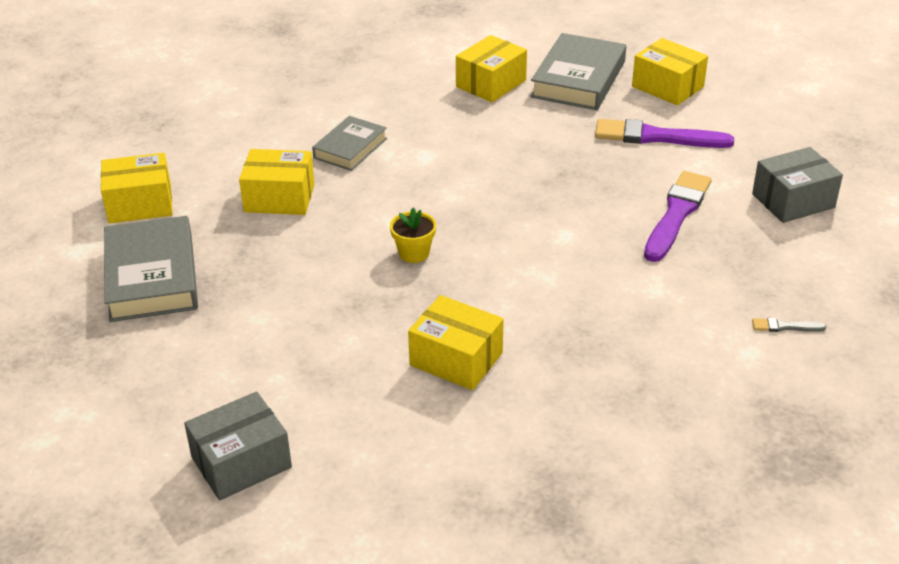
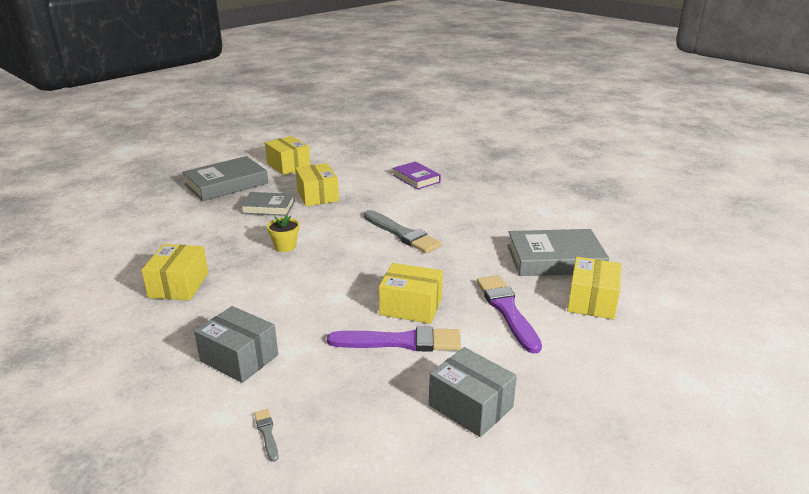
camera: 65 degrees right, 10 degrees down
grey box [184,391,292,500] -> grey box moved to [194,306,278,383]
grey book [312,116,387,171] -> grey book moved to [241,192,295,216]
yellow box [456,35,527,102] -> yellow box moved to [379,263,443,324]
none -> grey brush [364,210,442,253]
none -> purple book [393,161,441,190]

